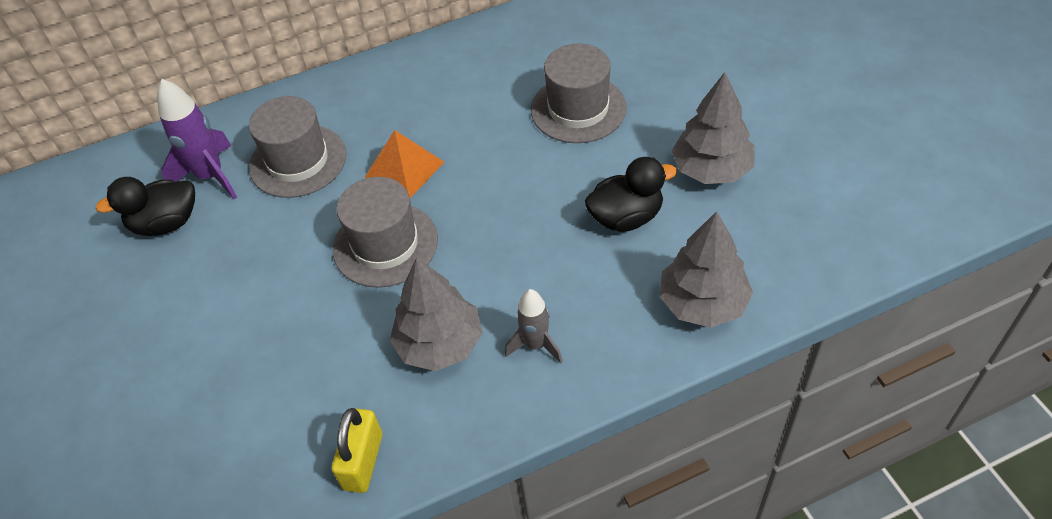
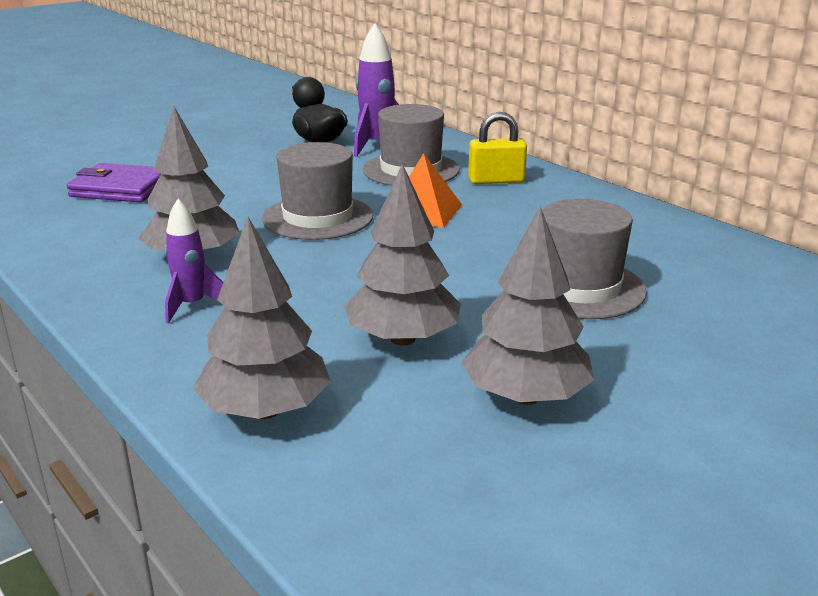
camera: 70 degrees right, 25 degrees down
yellow padlock [332,408,382,493] -> yellow padlock moved to [468,112,527,184]
grey rocket [505,289,563,364] -> purple rocket [165,199,223,323]
black duck [585,157,677,232] -> grey tree [344,164,461,346]
none -> purple wallet [67,163,161,202]

